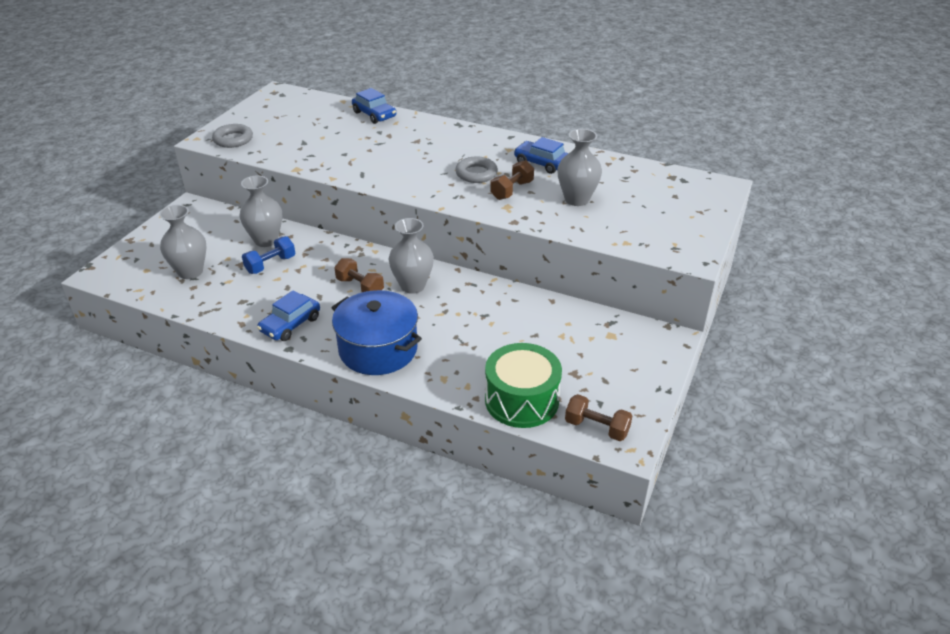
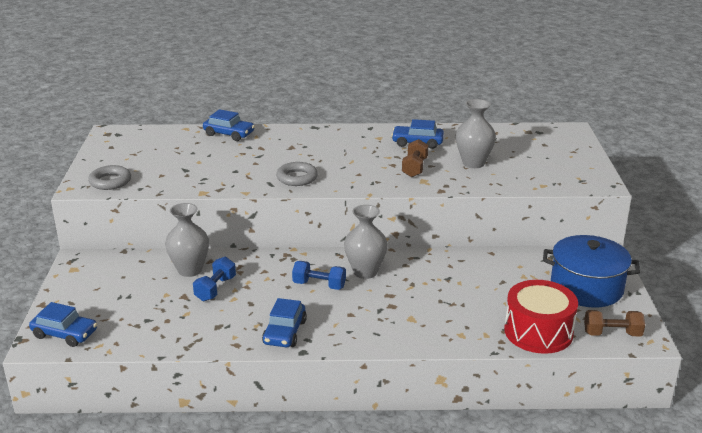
camera: 25 degrees left, 10 degrees down
grey vase [159,205,207,279] -> none
blue pot [331,290,422,375] -> blue pot moved to [543,235,640,308]
brown dumbbell [334,258,384,292] -> blue dumbbell [292,261,346,290]
grey ring [455,157,498,183] -> grey ring moved to [276,162,318,186]
green drum [485,343,562,428] -> red drum [504,280,578,354]
none -> blue car [29,302,97,347]

